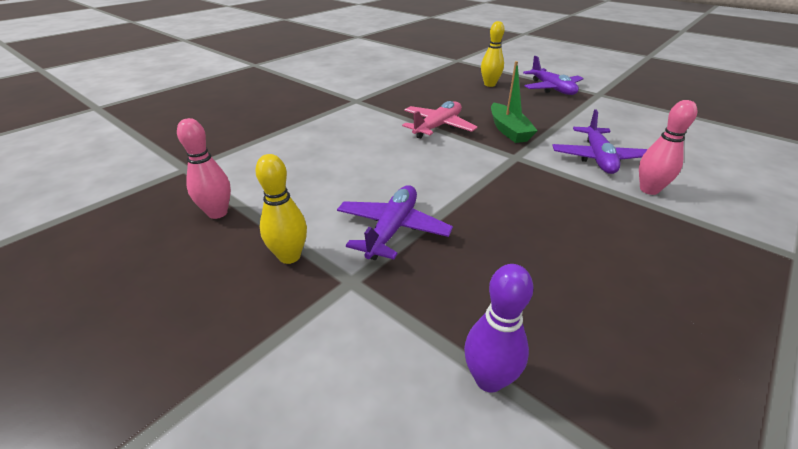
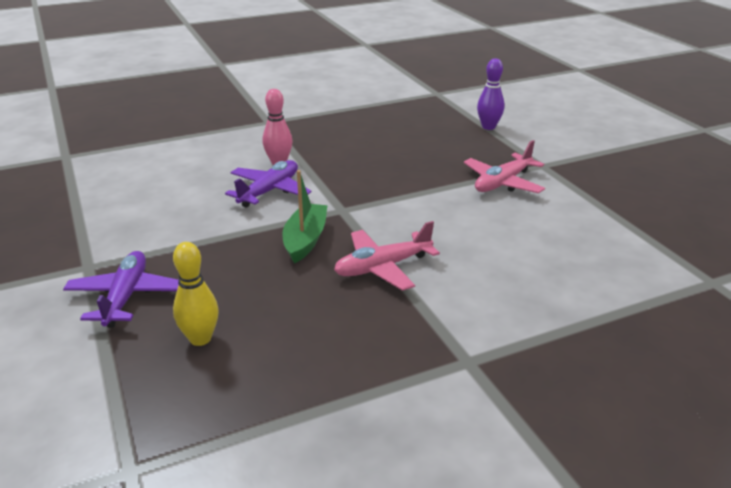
camera: 155 degrees left, 5 degrees down
pink bowling pin [177,118,231,219] -> none
yellow bowling pin [255,154,307,264] -> none
purple plane [337,185,453,260] -> pink plane [464,140,545,193]

